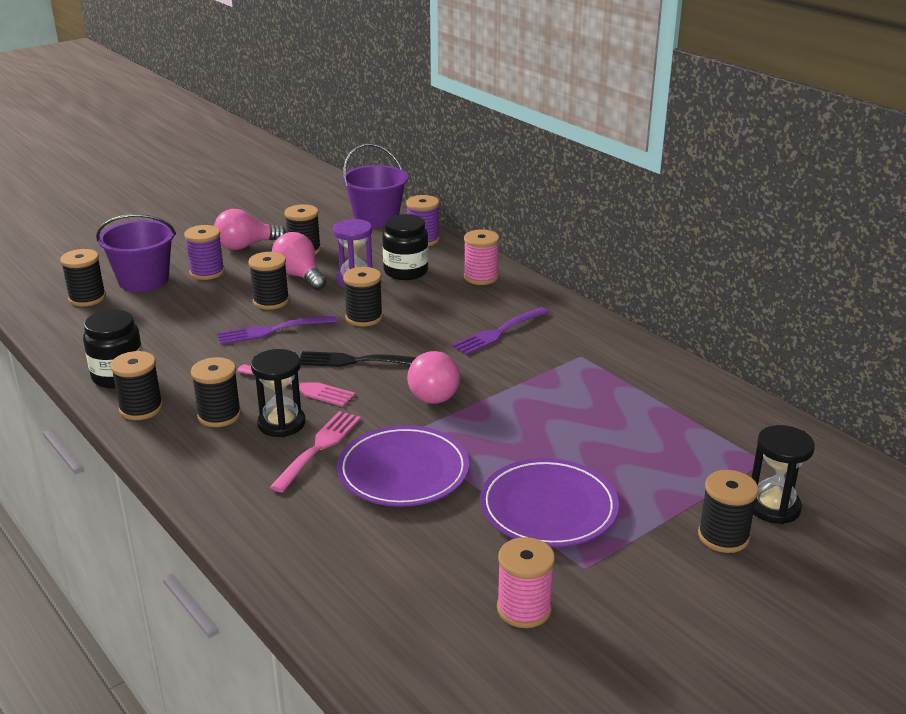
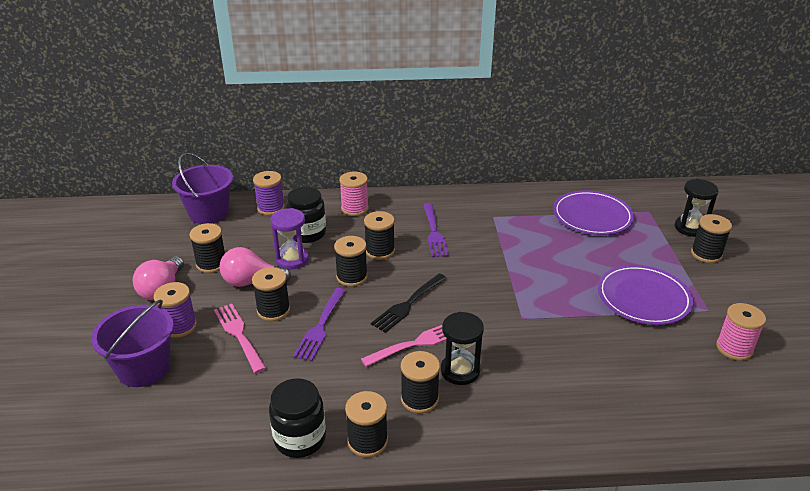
camera: 55 degrees left, 5 degrees up
black spool [60,249,106,307] -> black spool moved to [364,211,395,260]
pink fork [270,411,361,492] -> pink fork moved to [214,304,266,373]
purple plate [337,425,469,507] -> purple plate moved to [553,190,634,235]
pink light bulb [407,351,460,404] -> none

